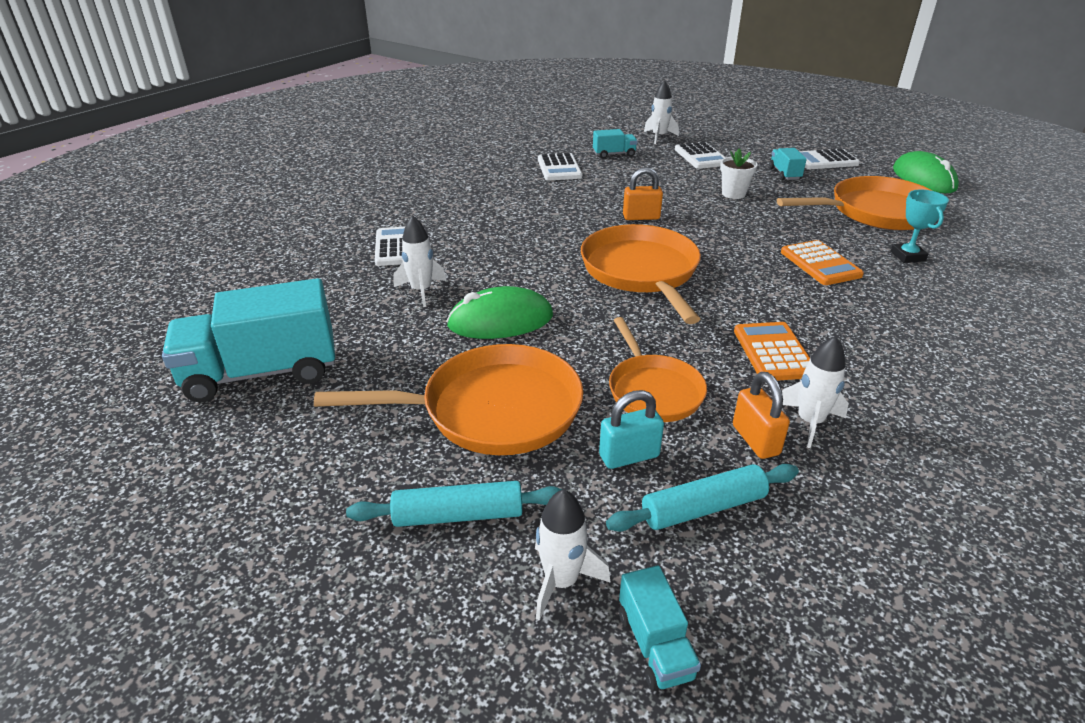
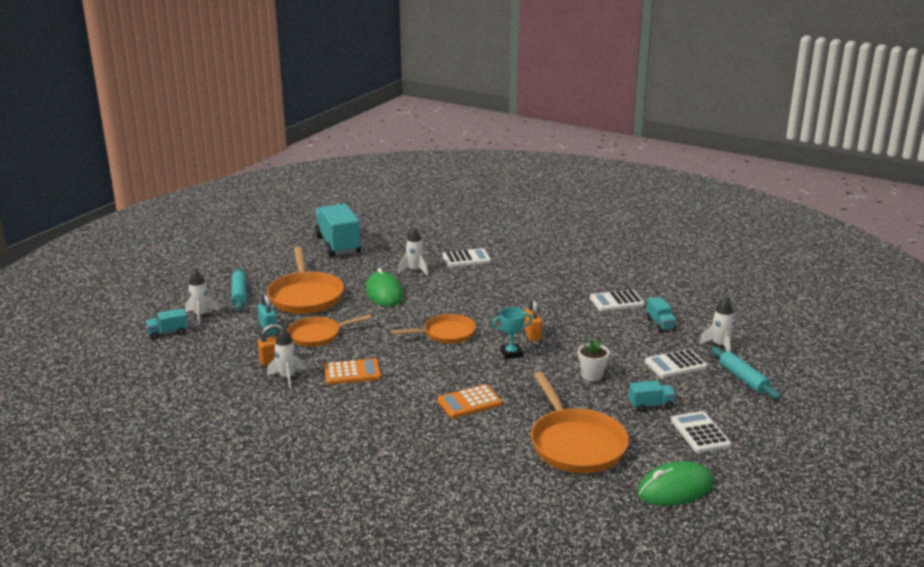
camera: 85 degrees right, 10 degrees down
orange pan [581,224,701,324] -> orange pan [392,314,476,344], size x0.63
turquoise rolling pin [606,464,799,532] -> turquoise rolling pin moved to [711,347,781,399]
turquoise trophy [891,189,949,263] -> turquoise trophy moved to [492,307,532,359]

